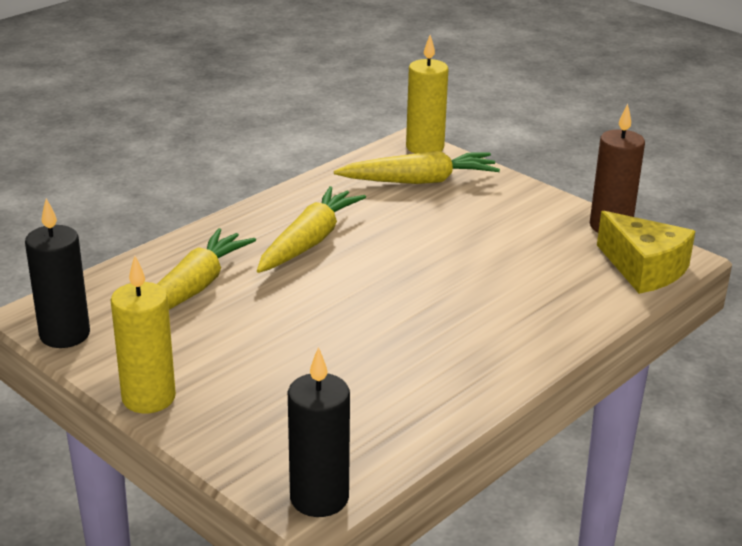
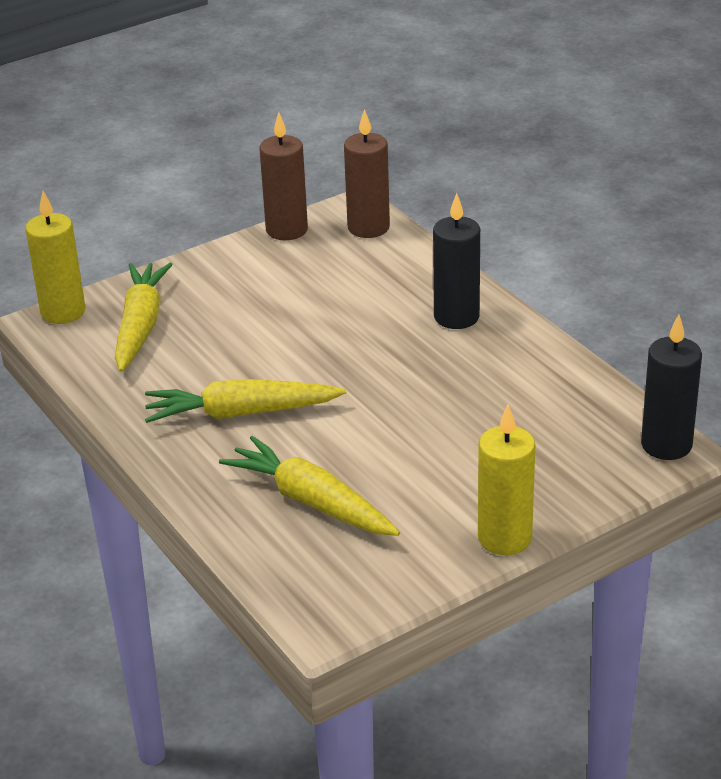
camera: 75 degrees left, 5 degrees up
black candle [25,198,90,348] -> black candle moved to [433,193,480,329]
yellow carrot [257,186,366,273] -> yellow carrot turned 45 degrees counterclockwise [145,379,346,423]
yellow cheese [597,211,695,294] -> brown candle [344,109,390,238]

